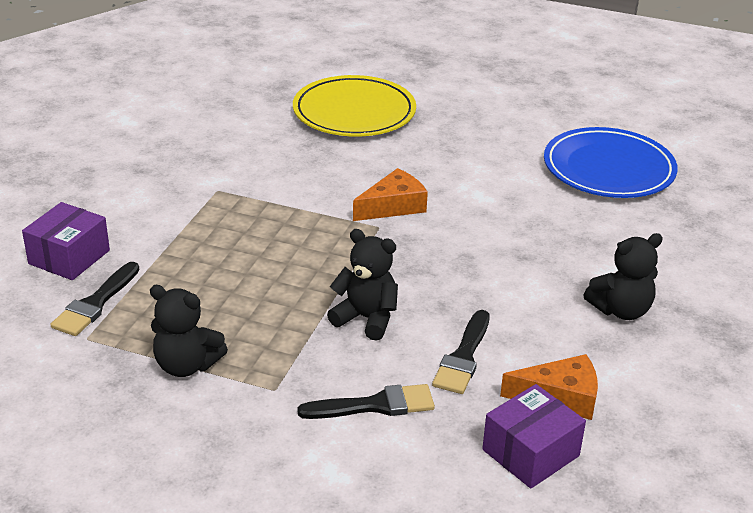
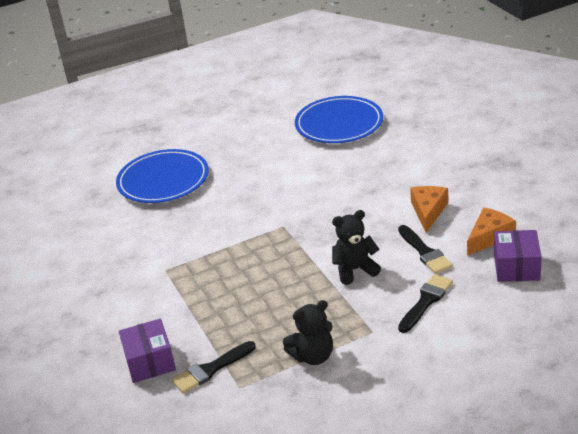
camera: 40 degrees left, 0 degrees up
black brush [50,262,140,336] -> black brush turned 75 degrees clockwise [171,341,256,394]
yellow plate [293,75,416,137] -> blue plate [116,149,209,203]
orange cheese [353,168,428,221] -> orange cheese moved to [410,186,449,233]
black teddy bear [583,233,663,320] -> none

